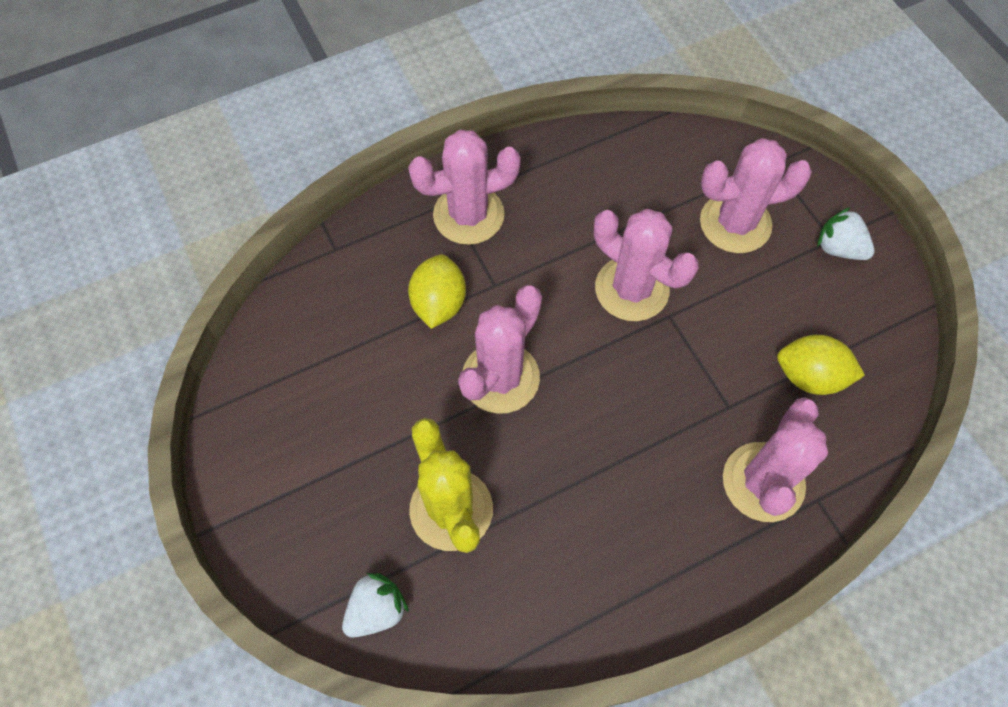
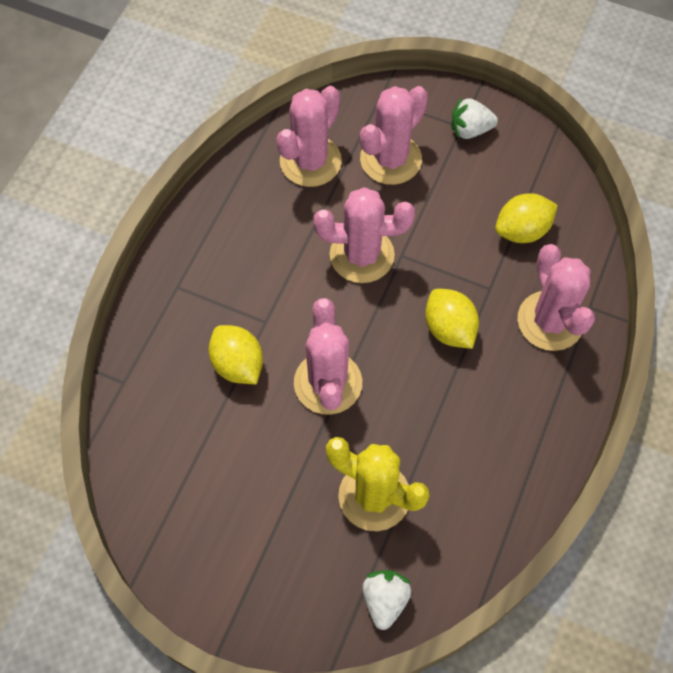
camera: 40 degrees left, 0 degrees up
pink cactus [408,130,521,245] -> pink cactus moved to [276,86,342,187]
none -> yellow lemon [425,289,479,349]

